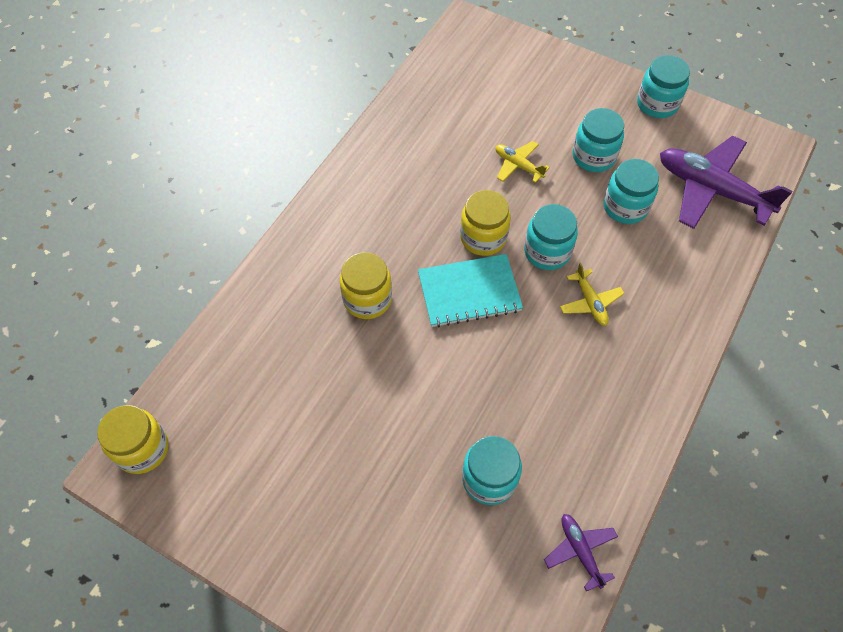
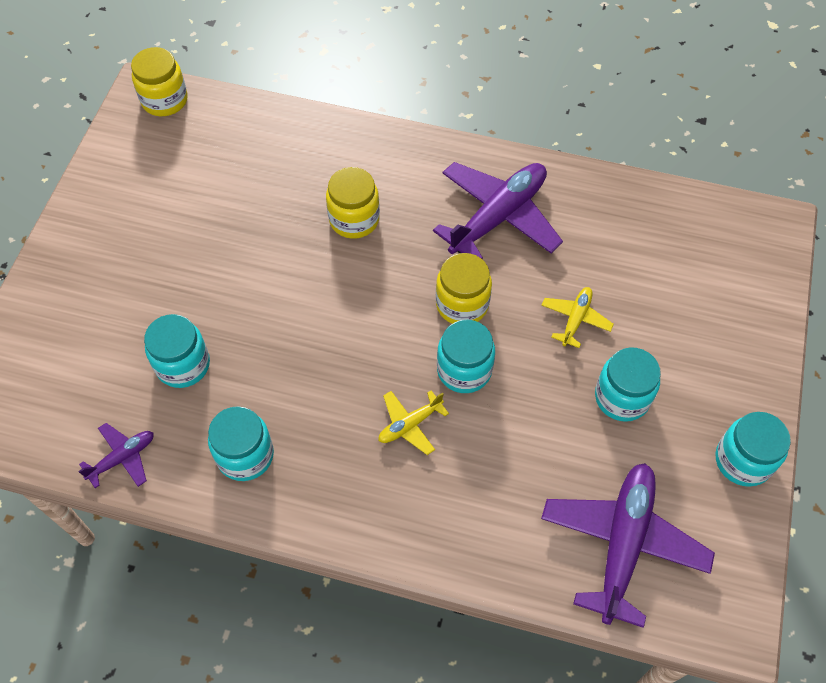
camera: 75 degrees right, 0 degrees up
turquoise notebook [418,254,523,327] -> none
turquoise jar [603,159,659,224] -> turquoise jar moved to [208,406,274,481]
none -> purple plane [433,162,563,259]

